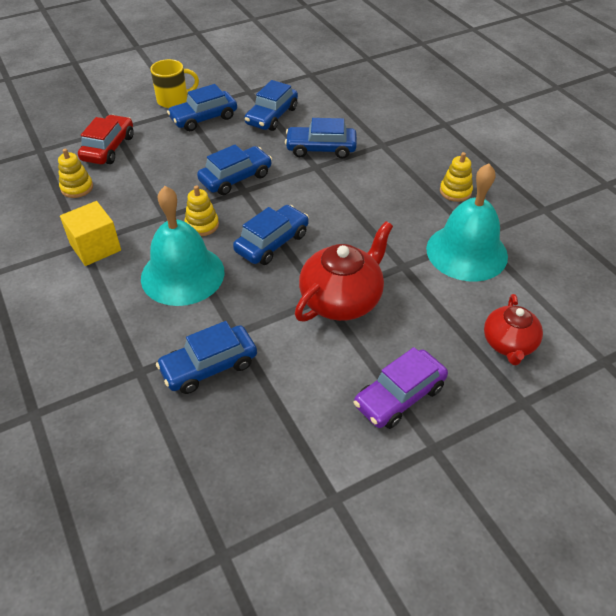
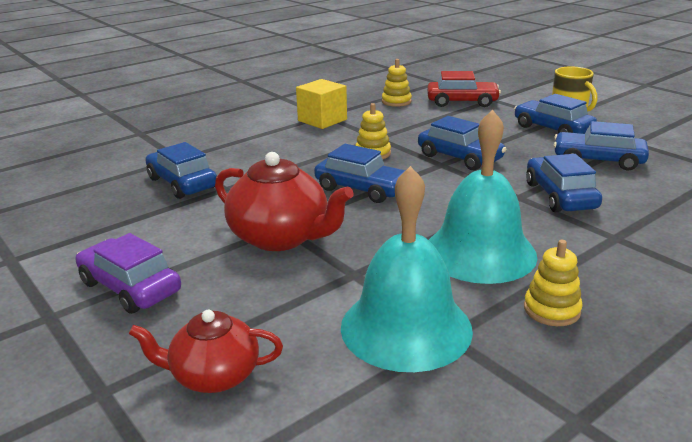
camera: 80 degrees right, 20 degrees down
turquoise bell [141,186,224,306] -> turquoise bell moved to [429,110,537,284]

